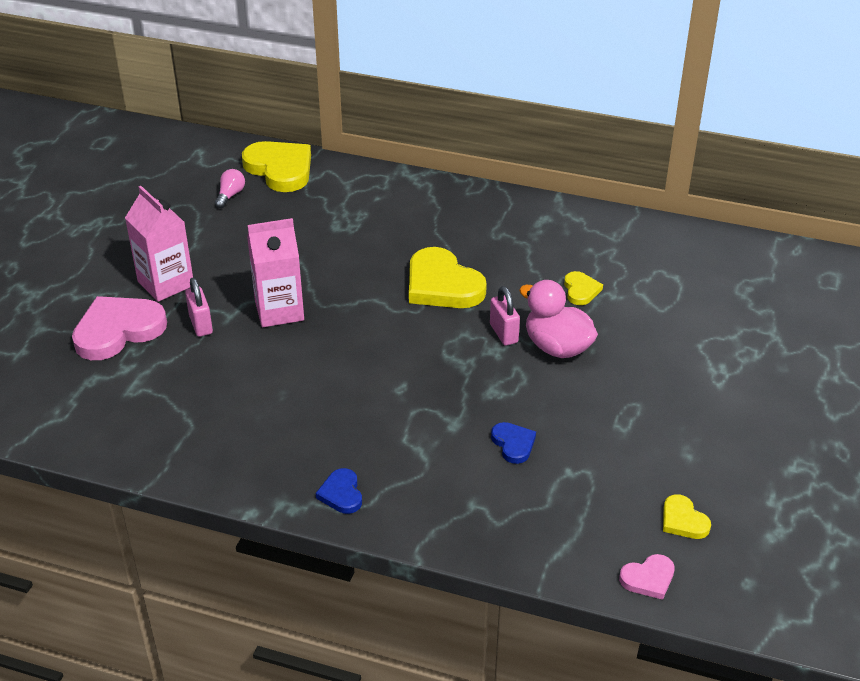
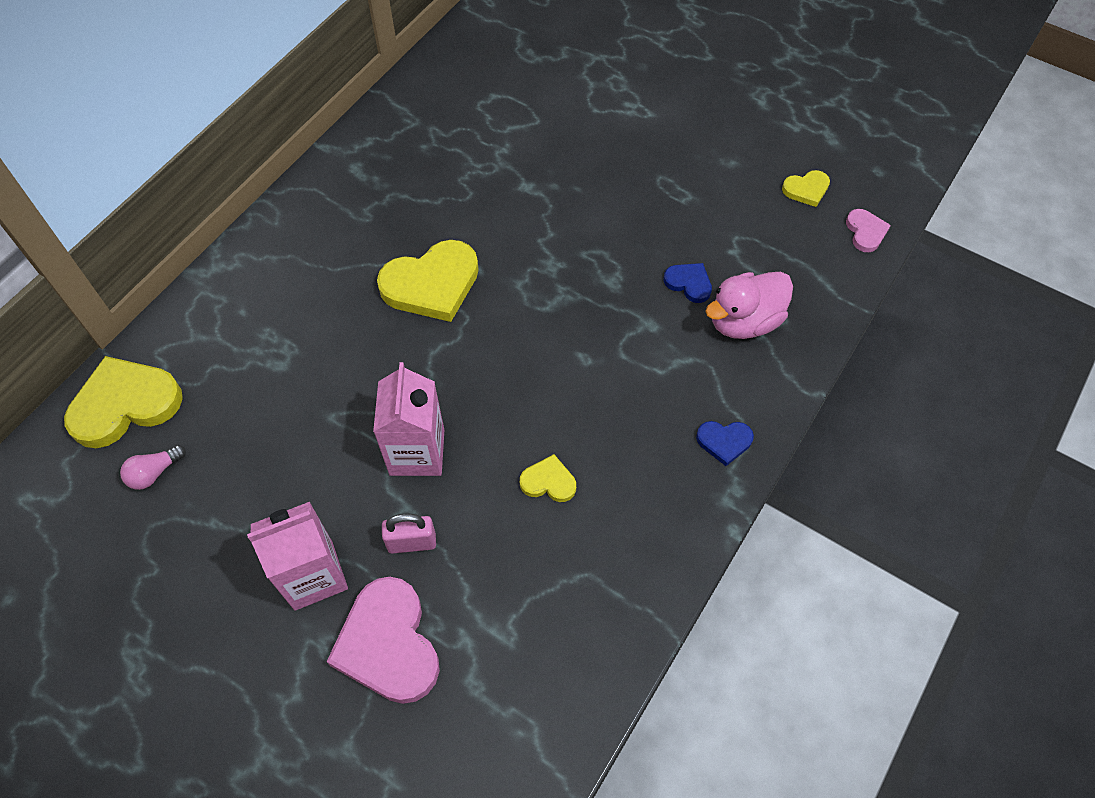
camera: 75 degrees left, 20 degrees up
pink light bulb [215,169,245,208] -> pink light bulb turned 75 degrees counterclockwise [120,445,186,490]
pink padlock [490,286,520,346] -> none
blue heart [491,422,536,464] -> blue heart turned 45 degrees clockwise [664,263,712,303]
pink duck [519,280,598,358] -> pink duck moved to [705,272,793,339]
yellow heart [564,271,603,305] -> yellow heart moved to [520,454,576,502]

